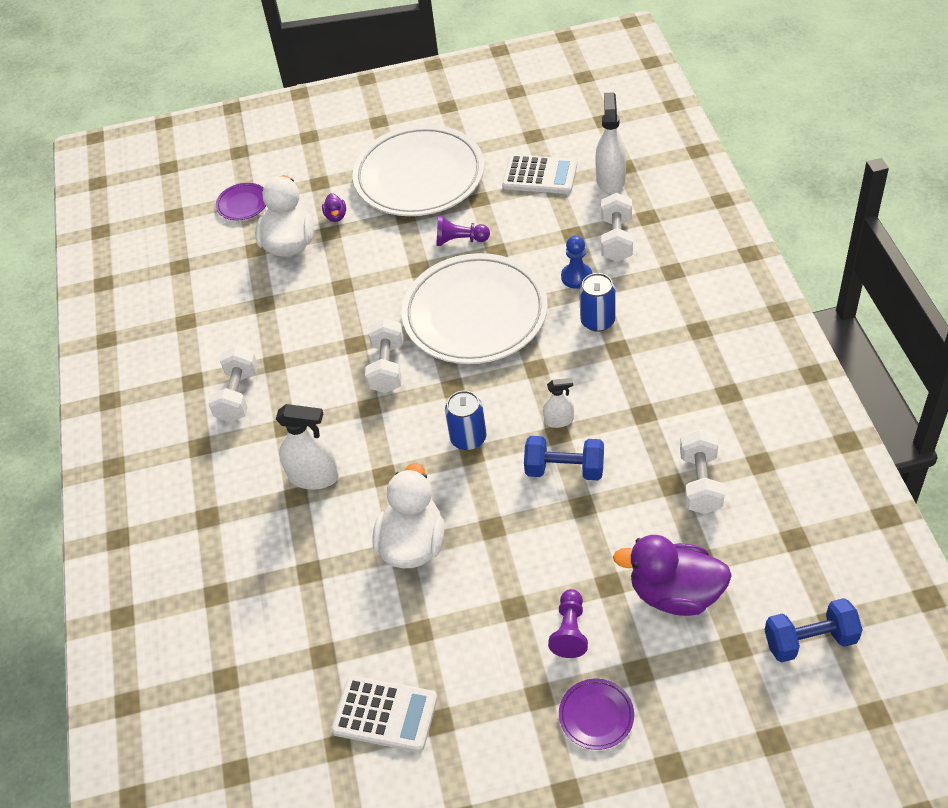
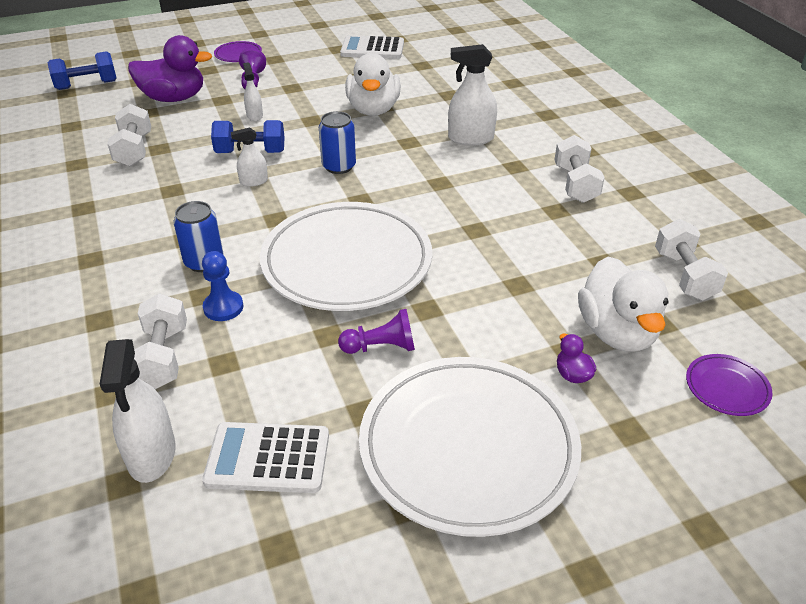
camera: 165 degrees right, 10 degrees down
white dumbbell [365,318,404,393] -> white dumbbell moved to [655,219,728,301]
none -> white spray bottle [243,62,263,121]

